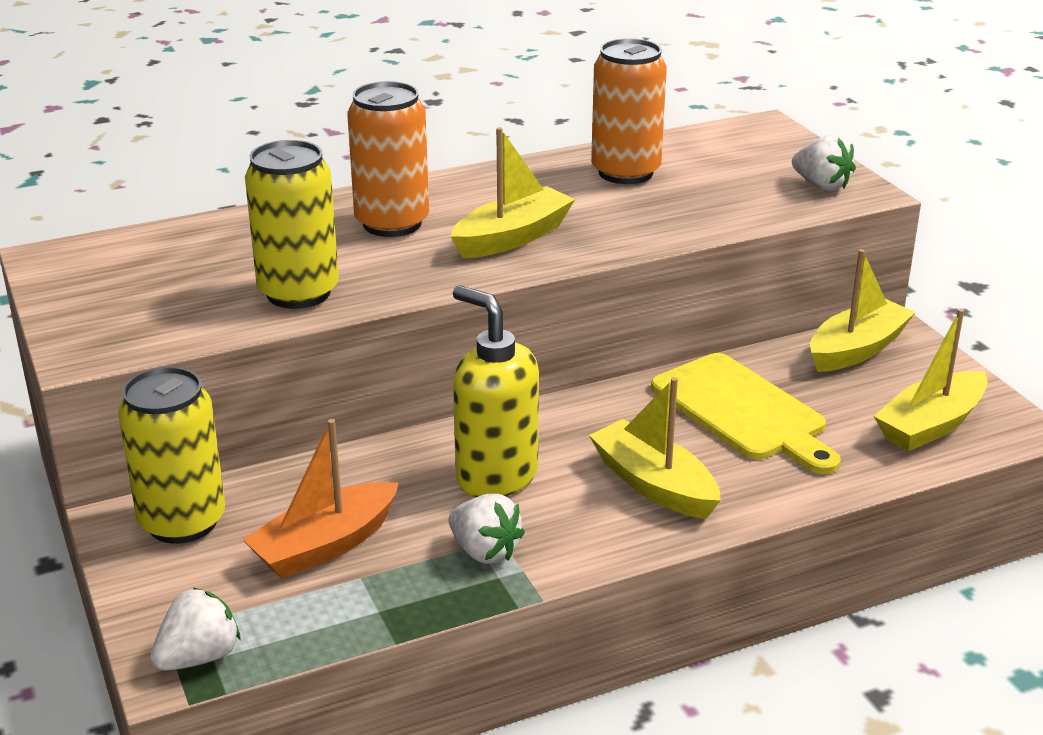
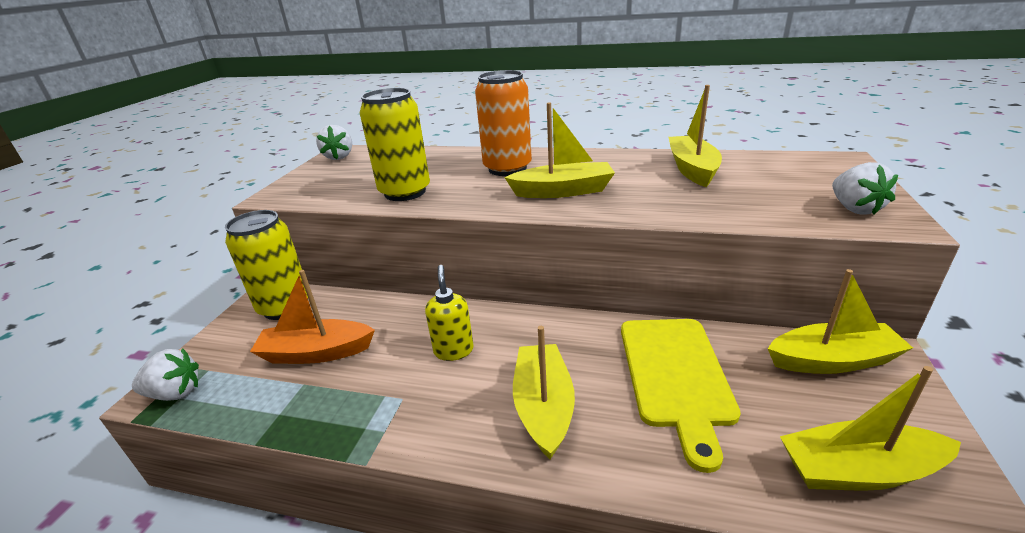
camera: 40 degrees right, 0 degrees up
white strawberry [448,494,525,564] -> white strawberry moved to [316,125,352,160]
yellow soap dispenser [453,286,539,497] -> yellow soap dispenser [425,265,474,361], size x0.60
orange can [591,38,667,184] -> yellow boat [669,85,722,187]

